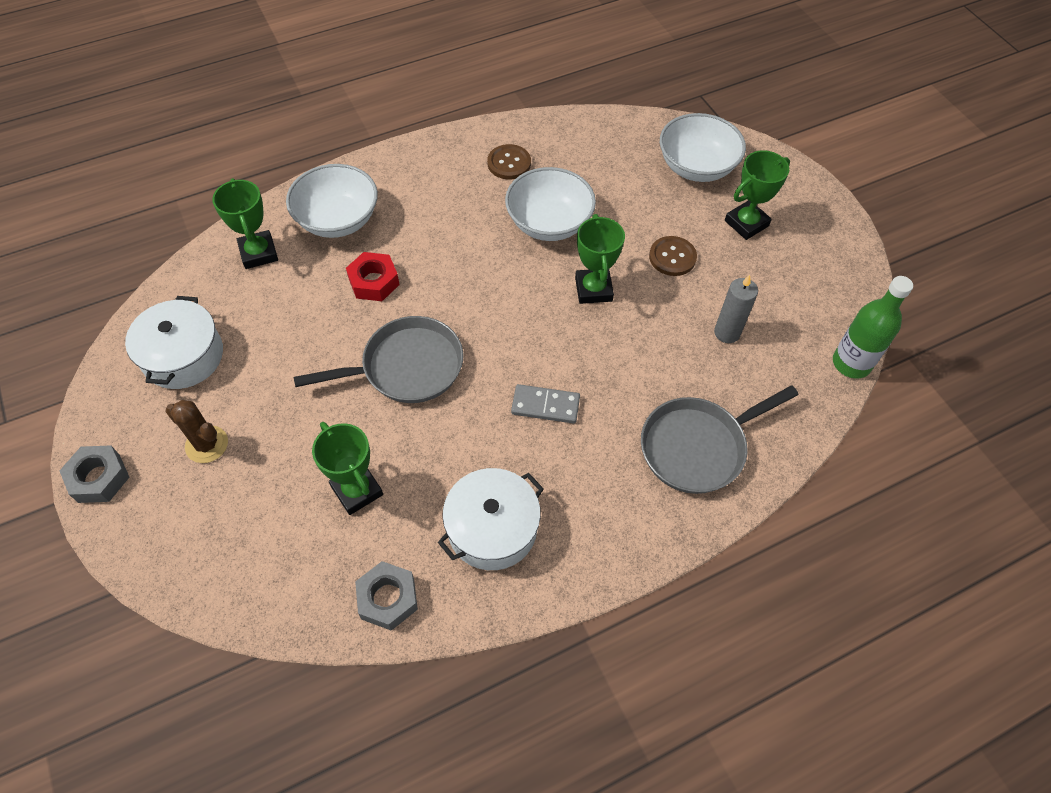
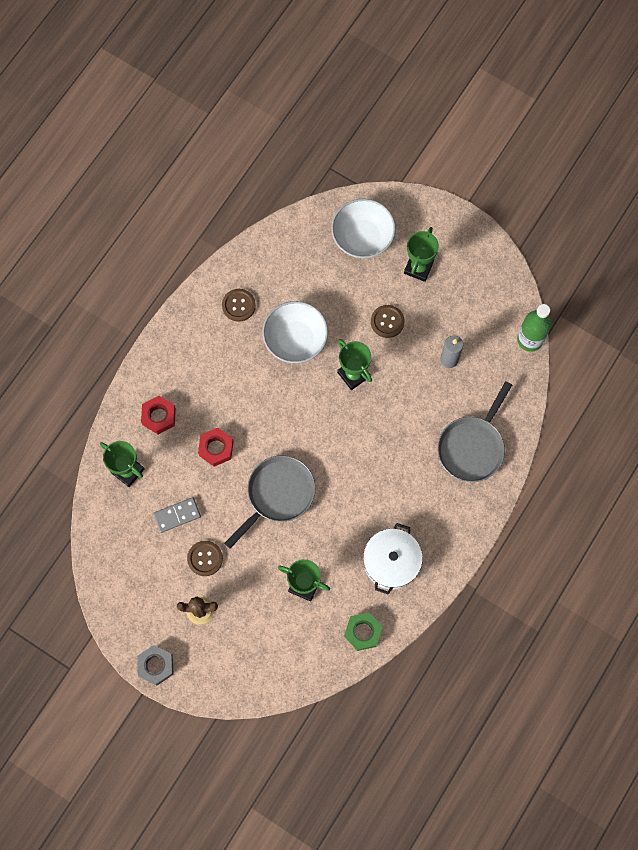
camera: 30 degrees left, 15 degrees up
white pot [125,296,223,389] -> none
white bowl [286,164,378,238] -> red nut [141,396,176,434]
grey nut [355,561,418,631] -> green nut [344,612,382,651]
grey domino [511,384,580,424] -> grey domino moved to [153,497,201,533]
none -> brown button [187,541,223,576]

